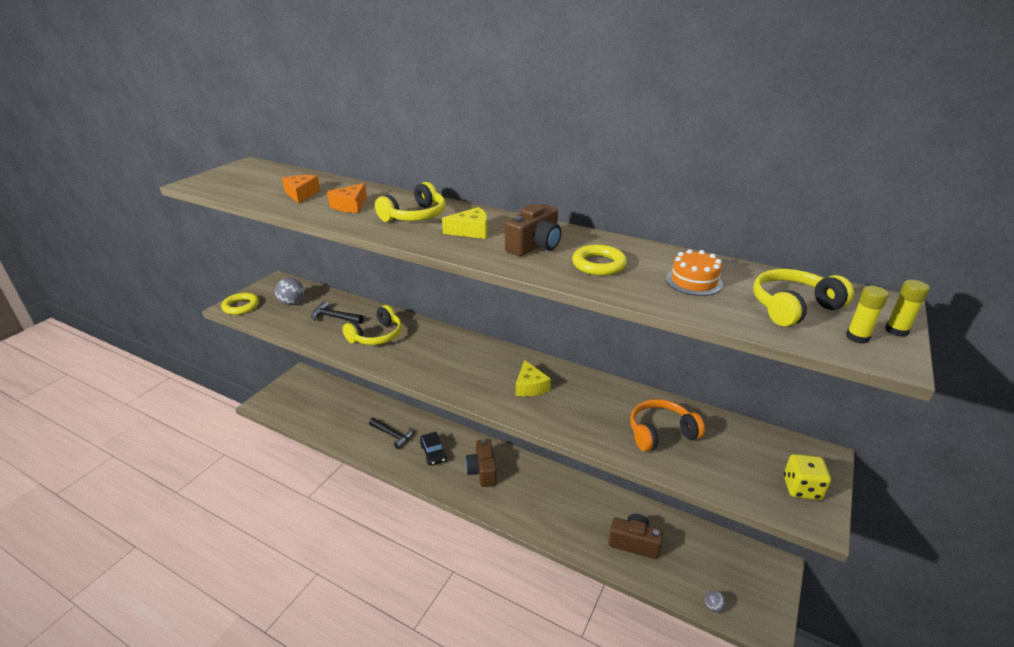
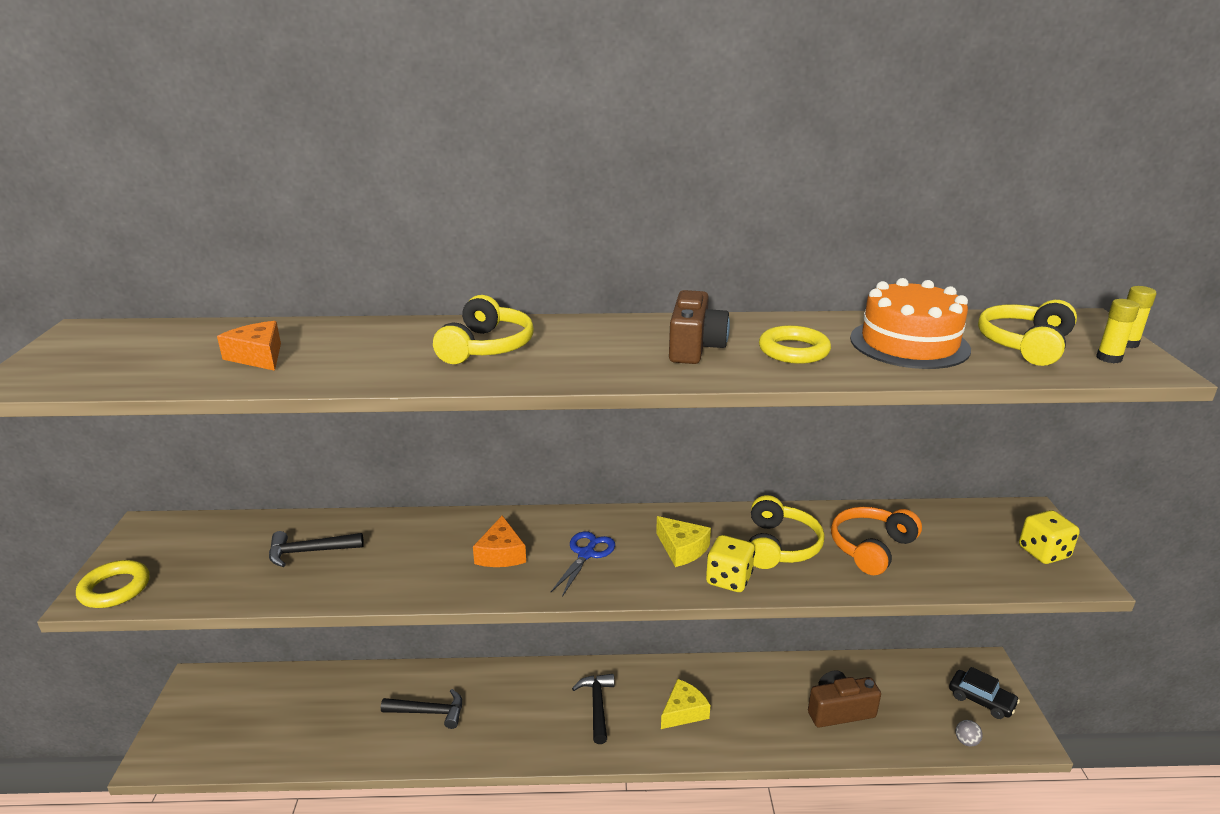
camera: 30 degrees left, 5 degrees down
grey ball [275,278,304,305] -> none
orange cheese [327,183,367,213] -> orange cheese moved to [473,515,526,567]
yellow headphones [342,305,402,345] -> yellow headphones moved to [749,495,825,569]
black car [420,432,447,466] -> black car moved to [949,667,1020,719]
yellow cheese [442,207,488,239] -> yellow cheese moved to [661,679,710,729]
brown camera [465,439,497,487] -> black hammer [572,674,615,744]
orange cake [666,249,723,296] -> orange cake [850,278,971,369], size x1.69
none -> blue scissors [550,531,615,597]
none -> yellow dice [706,535,755,592]

